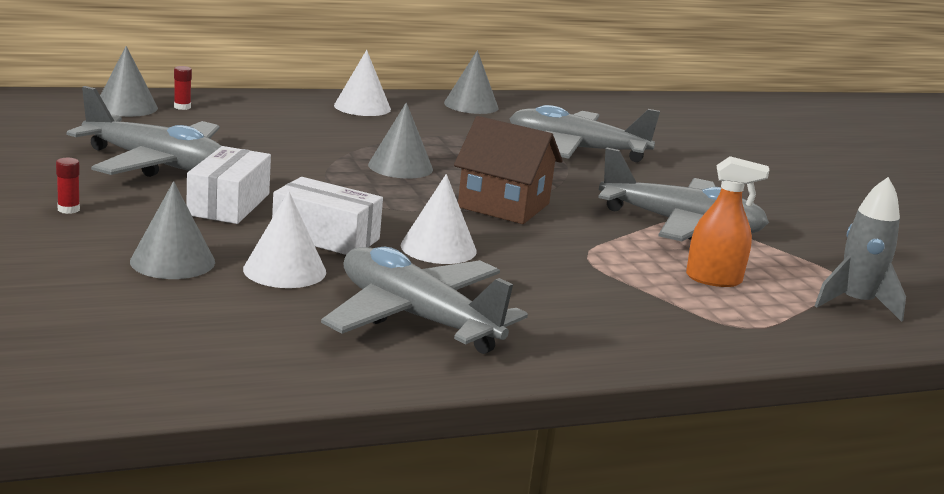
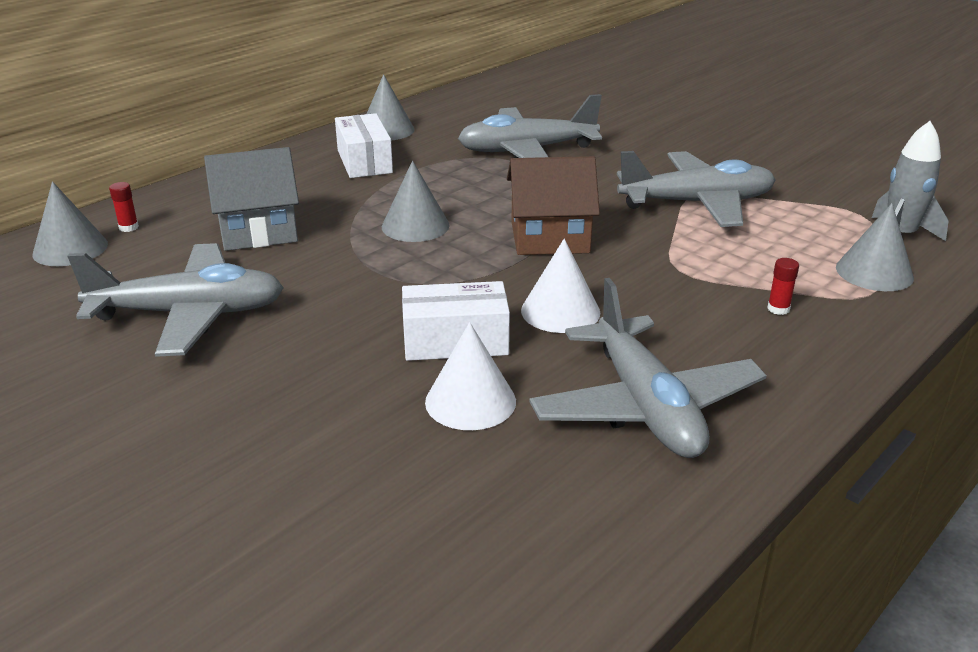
camera: 25 degrees left, 10 degrees up
red glue stick [56,158,80,214] -> red glue stick moved to [767,258,799,315]
grey cone [130,181,215,279] -> grey cone moved to [836,203,914,291]
white box [186,146,271,224] -> white box moved to [335,113,393,178]
grey plane [321,247,528,354] -> grey plane turned 120 degrees counterclockwise [529,278,767,458]
white cone [334,50,391,116] -> none
orange spray bottle [686,156,769,287] -> none
none -> grey house [204,147,299,251]

